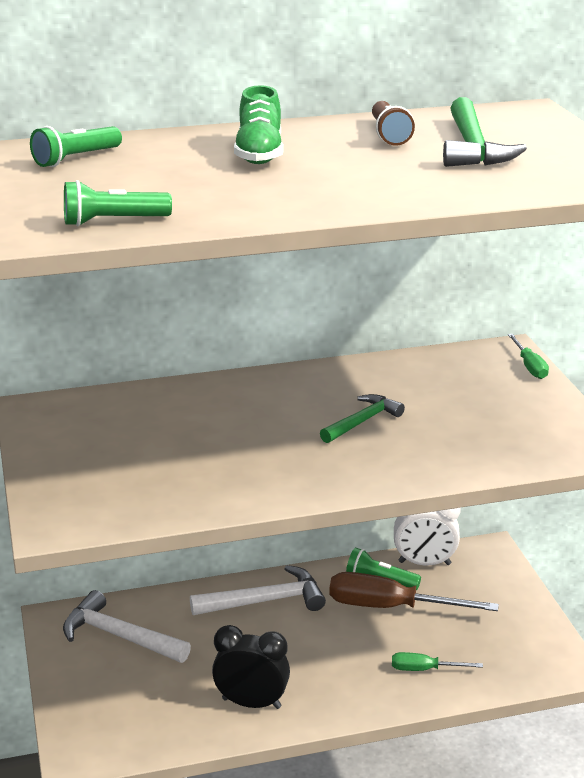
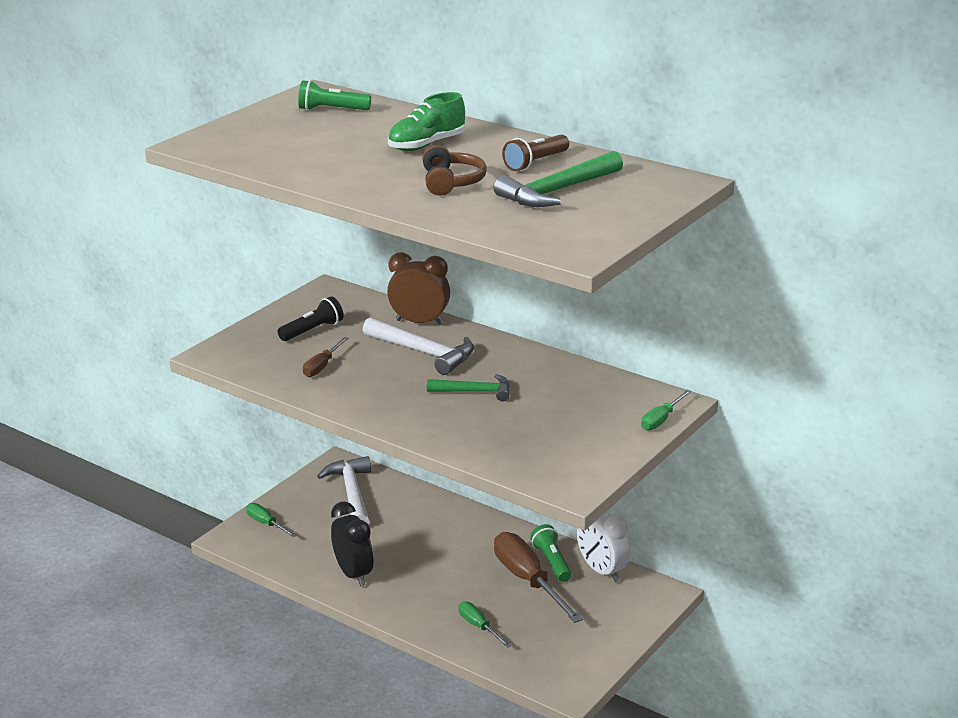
camera: 50 degrees right, 0 degrees up
green flashlight [64,180,172,226] -> none
white hammer [190,565,326,615] -> white hammer moved to [363,318,474,375]
none -> green screwdriver [246,503,297,537]
none -> black flashlight [277,296,344,341]
none -> brown screwdriver [303,337,348,377]
none -> brown clock [387,252,450,325]
none -> brown headphones [422,145,487,196]

